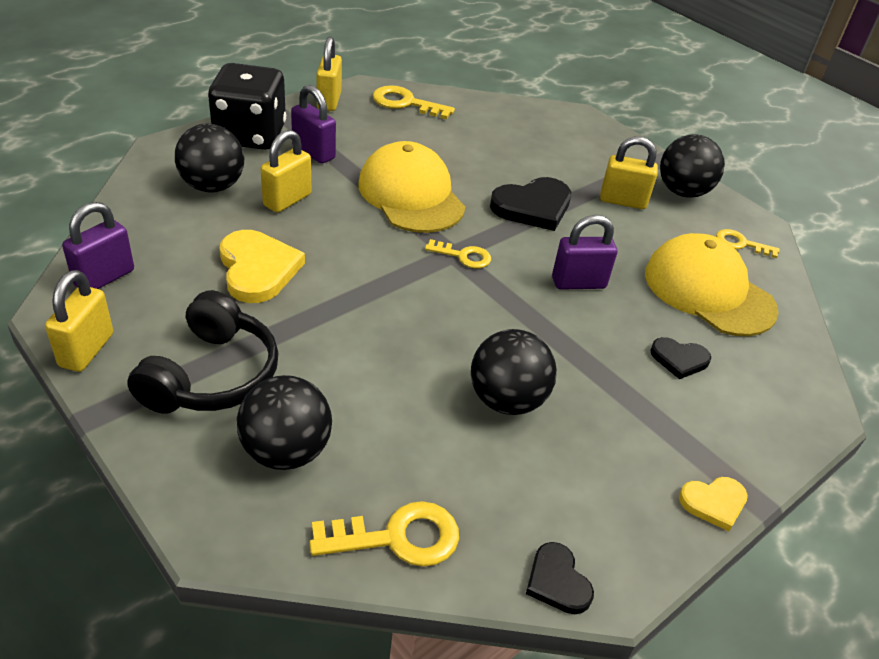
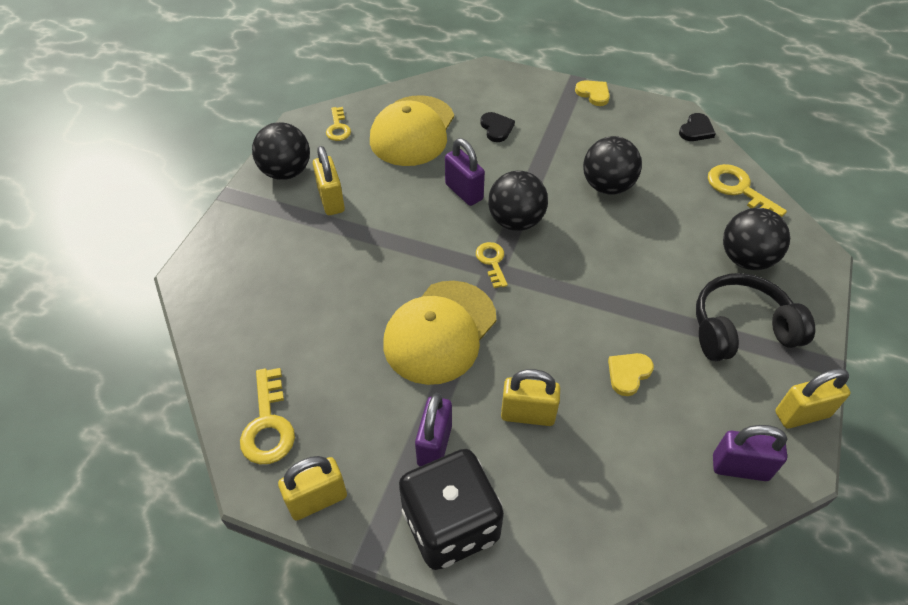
camera: 115 degrees left, 10 degrees up
black ball [175,123,244,193] -> black ball moved to [488,171,548,231]
yellow heart [219,230,305,303] -> yellow heart [608,353,654,396], size x0.57
black heart [490,177,571,231] -> none

